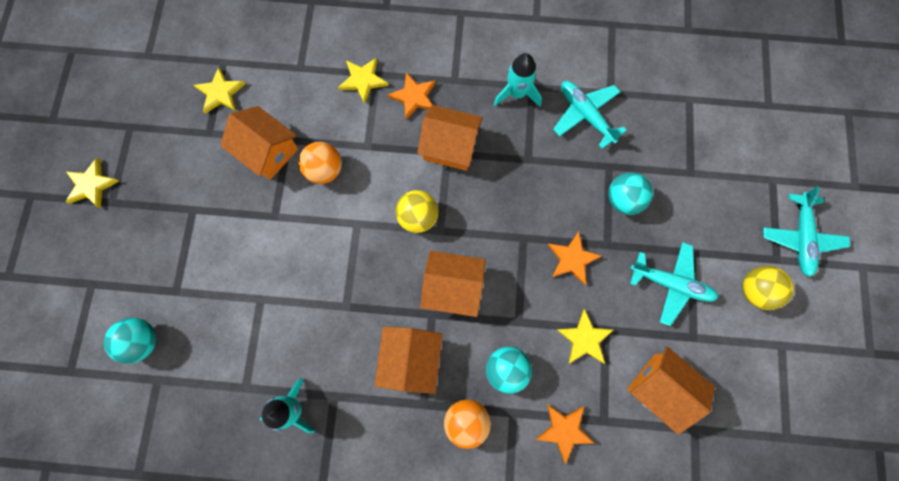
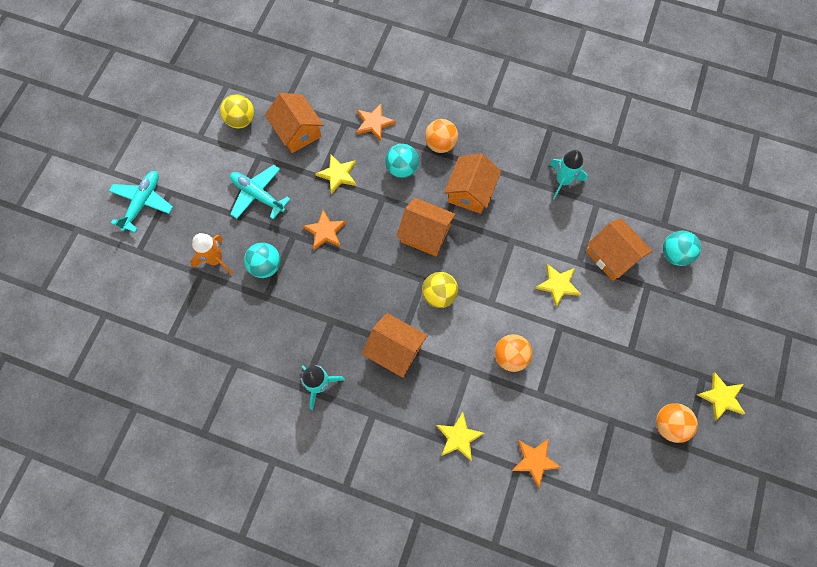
camera: 165 degrees left, 5 degrees down
yellow star [194,67,246,114] -> yellow star moved to [535,264,581,307]
orange house [220,106,298,180] -> orange house moved to [586,218,652,281]
orange star [387,72,436,120] -> orange star moved to [512,439,562,488]
turquoise plane [553,81,627,149] -> none
yellow ball [742,266,794,310] -> yellow ball moved to [220,94,254,128]
none -> orange rocket [190,233,233,275]
none -> orange ball [656,403,698,443]

